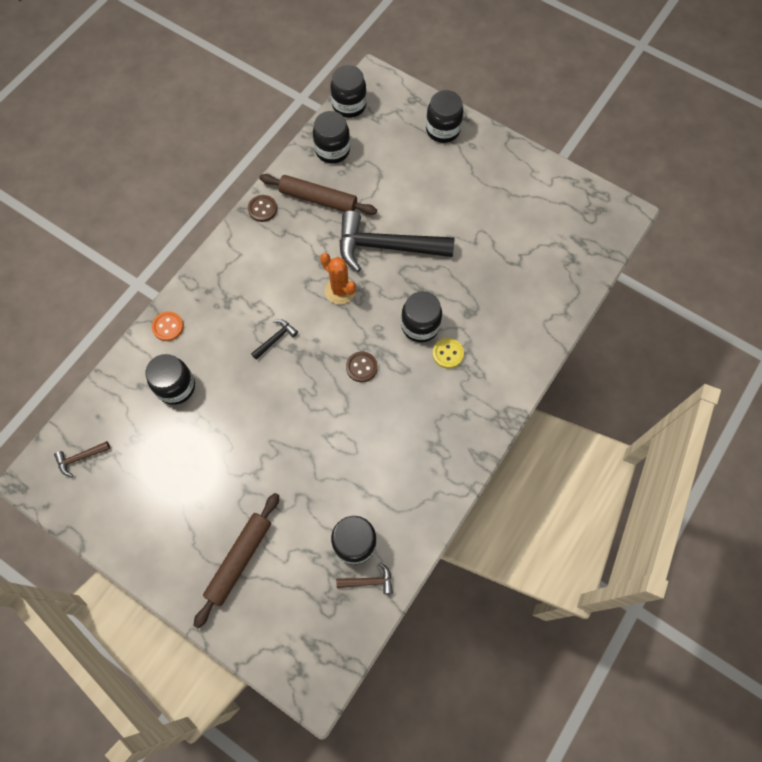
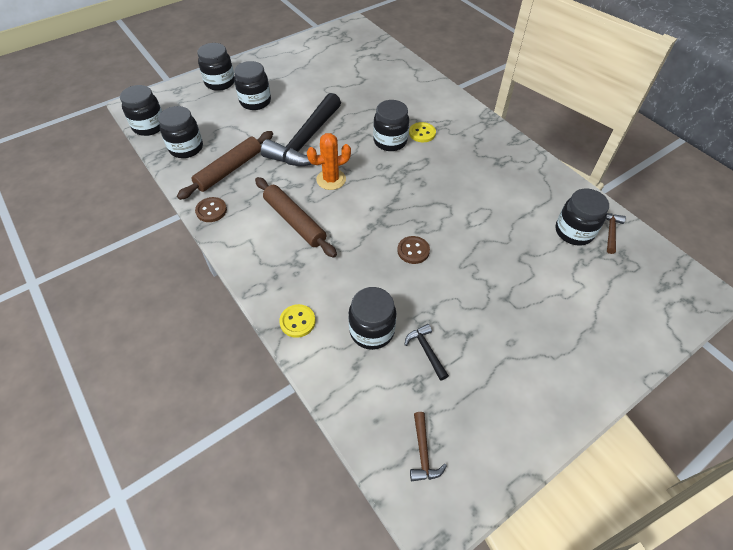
camera: 70 degrees left, 15 degrees down
orange button [152,311,184,341] -> yellow button [279,304,315,338]
brown rolling pin [193,493,279,628] -> brown rolling pin moved to [255,177,337,258]
black hammer [251,319,298,360] -> black hammer moved to [404,324,449,381]
brown button [346,351,378,382] -> brown button moved to [397,236,430,264]
none -> black jar [234,61,271,110]

